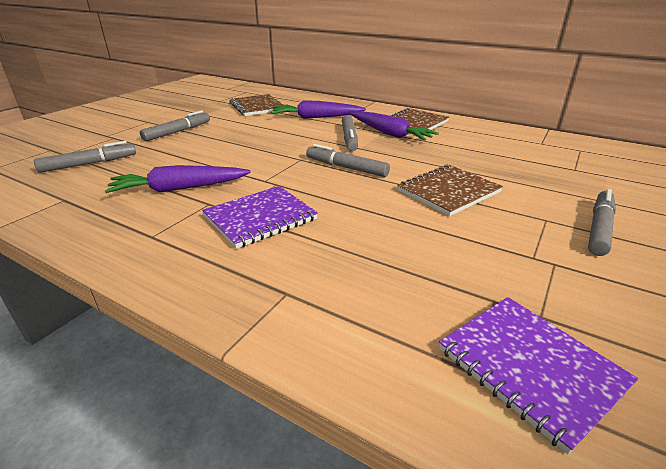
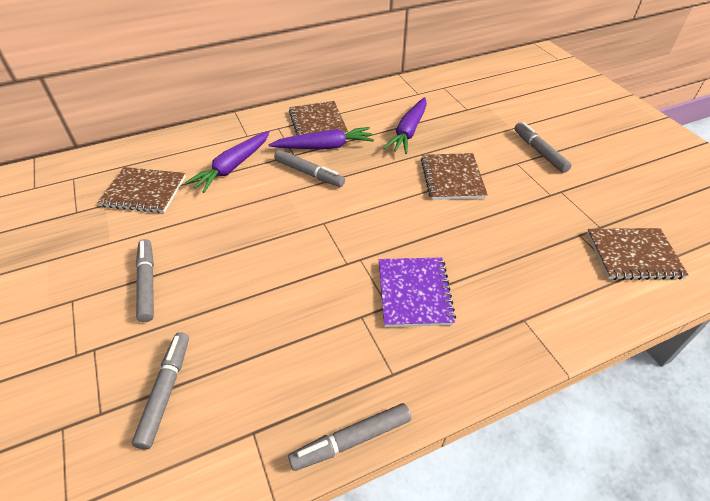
camera: 55 degrees left, 15 degrees up
purple carrot [105,165,251,193] -> purple carrot moved to [384,97,427,154]
grey marker [306,144,390,177] -> grey marker moved to [288,403,411,471]
purple notebook [439,297,638,454] -> brown notebook [587,228,689,280]

